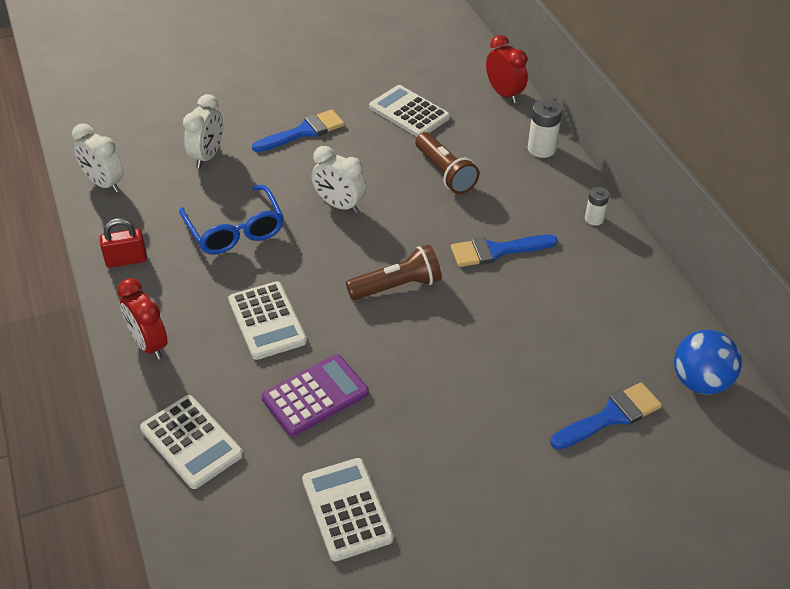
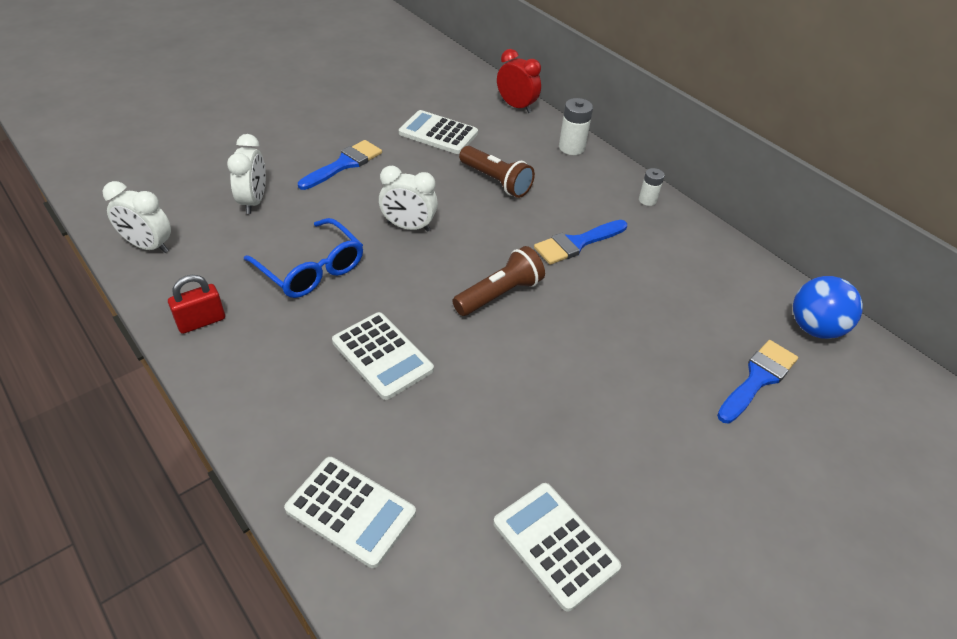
camera: 20 degrees left, 0 degrees up
red clock [117,278,167,360] -> none
purple calculator [262,354,369,436] -> none

